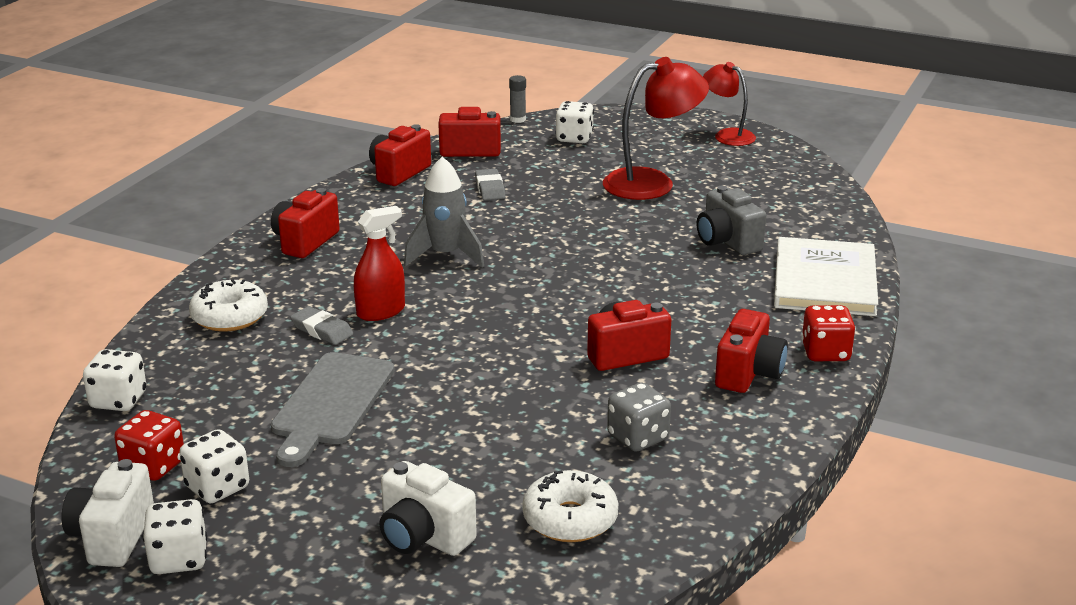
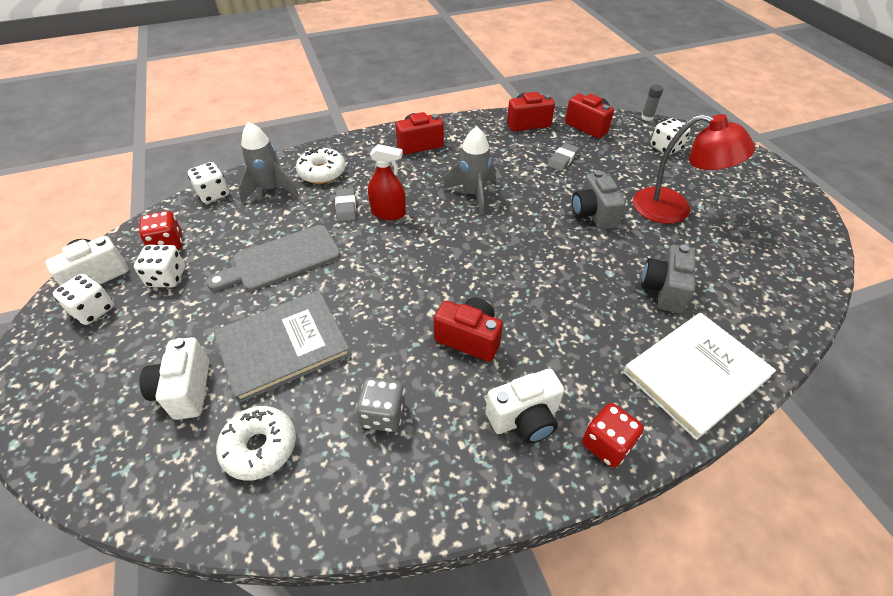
camera: 45 degrees right, 20 degrees up
red lamp [703,62,756,146] -> none
red camera [715,309,788,393] -> white camera [486,369,565,443]
none -> grey book [213,290,351,403]
none -> grey rocket [238,121,299,204]
none -> grey camera [572,171,625,230]

